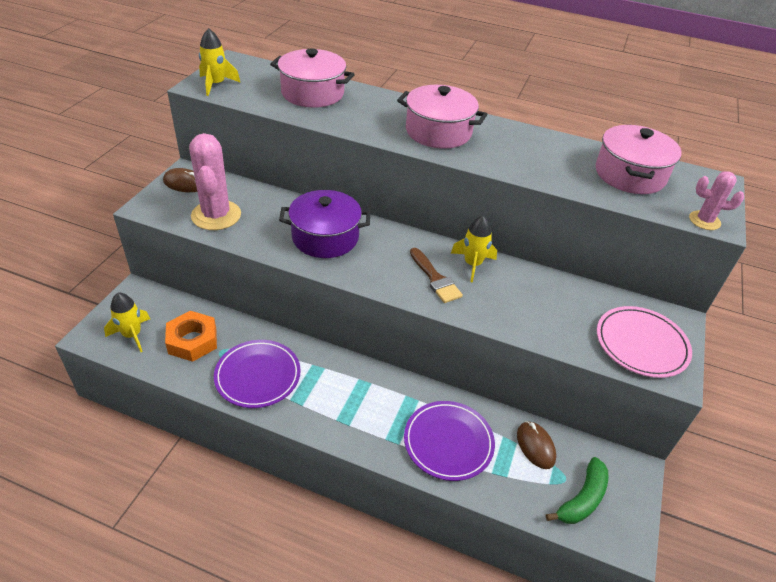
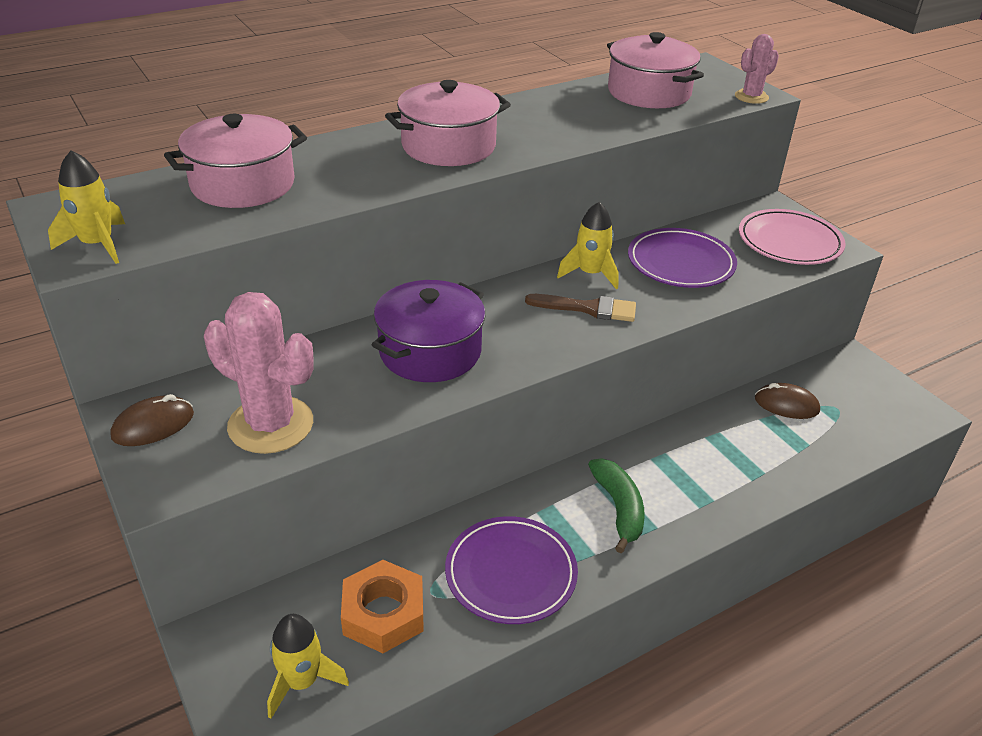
camera: 50 degrees left, 5 degrees down
purple plate [404,401,495,481] -> purple plate moved to [628,228,737,288]
green banana [546,457,608,524] -> green banana moved to [588,458,645,553]

